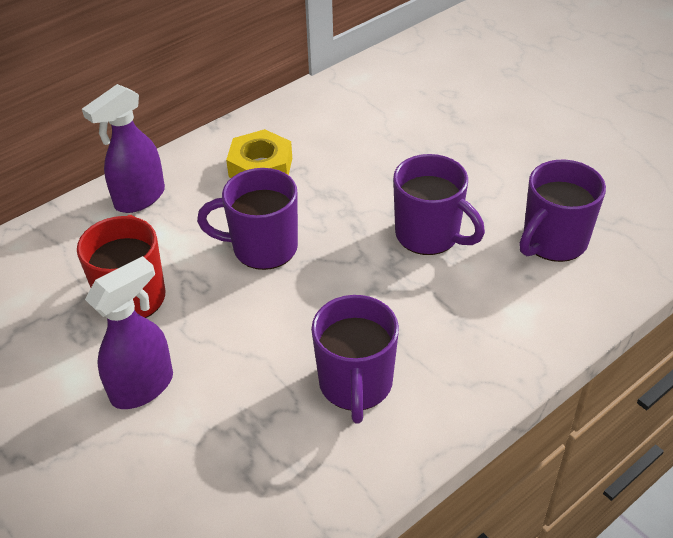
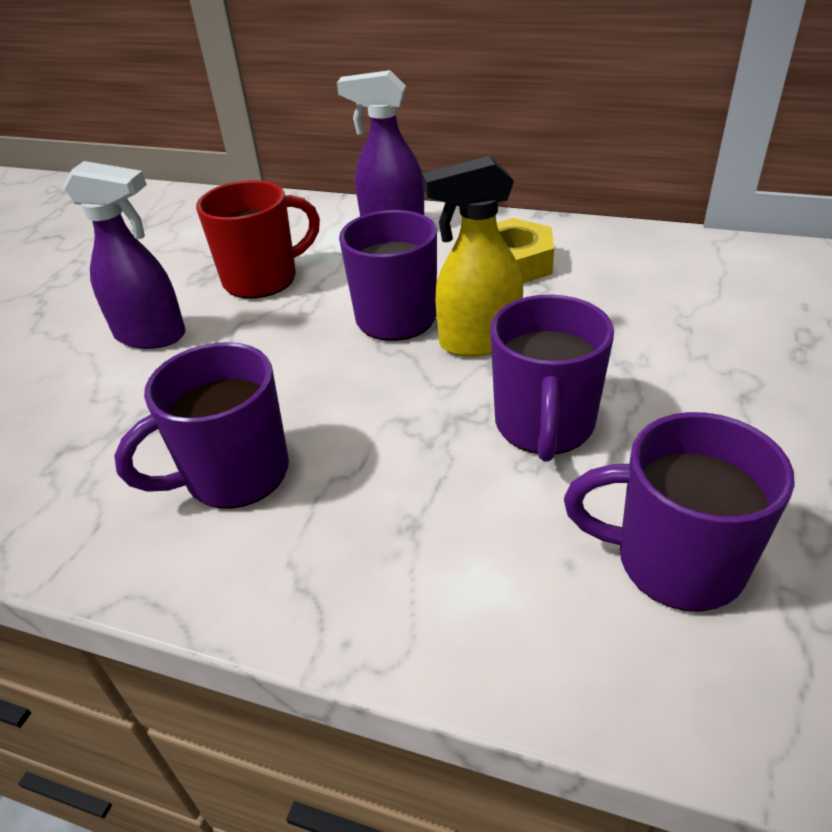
camera: 60 degrees right, 5 degrees down
none -> yellow spray bottle [422,156,523,357]

